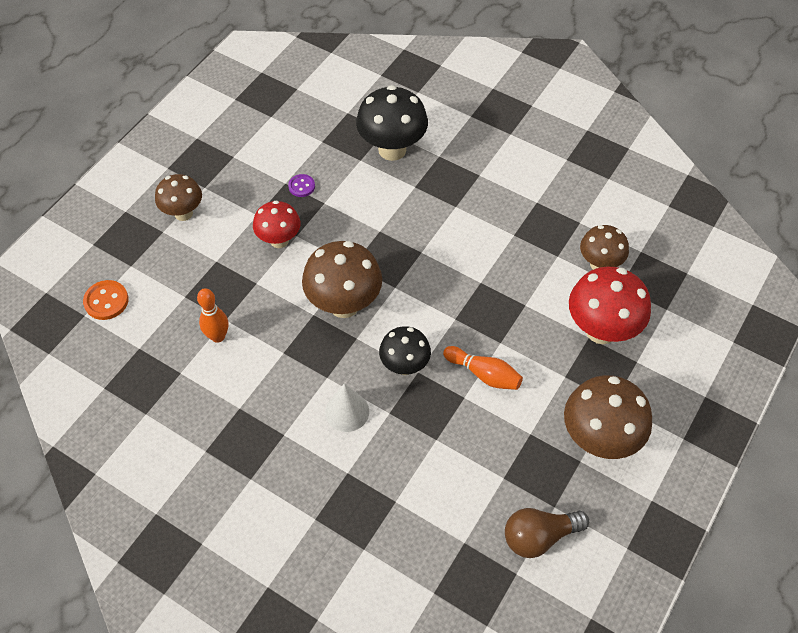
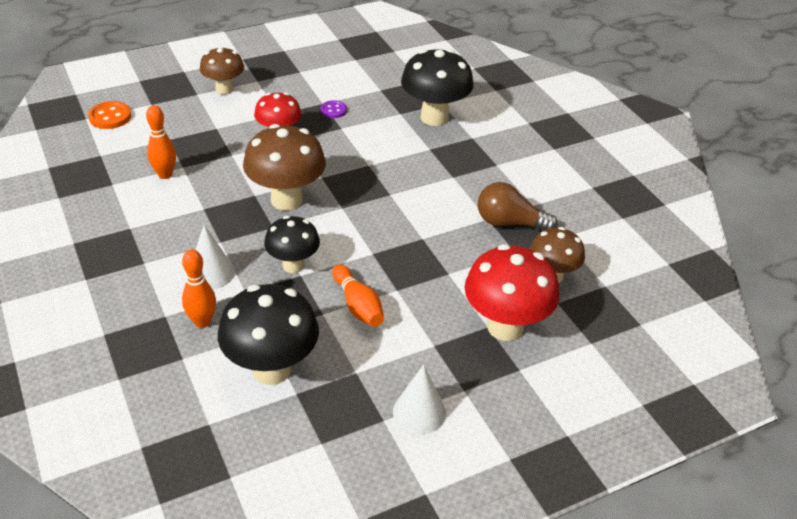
camera: 30 degrees right, 15 degrees down
brown light bulb [505,508,589,558] -> brown light bulb moved to [478,182,558,231]
brown mushroom [564,375,652,459] -> white cone [393,364,446,435]
none -> orange bowling pin [182,249,216,328]
none -> black mushroom [218,284,319,385]

